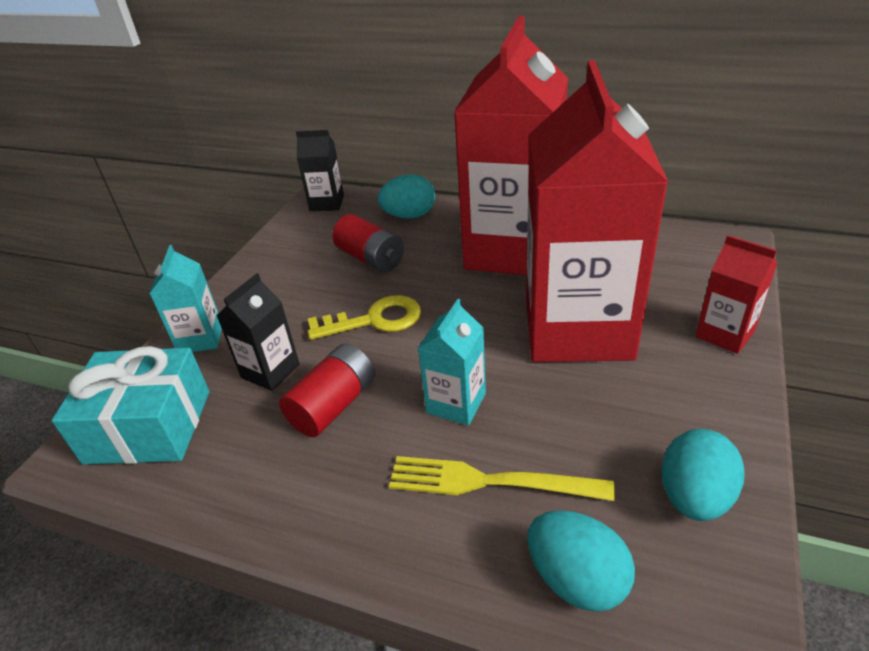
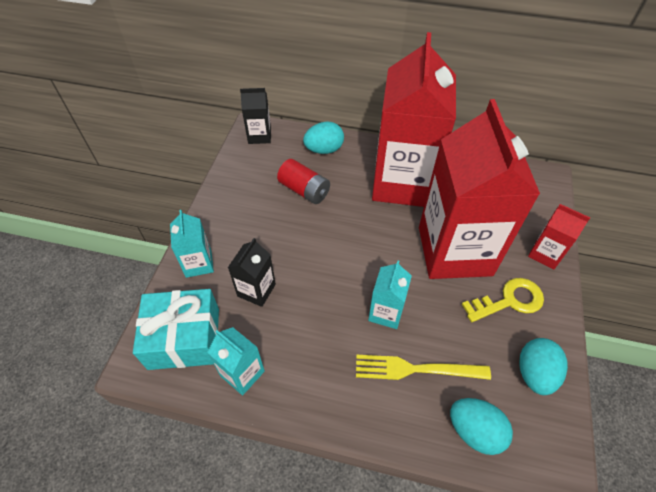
camera: 10 degrees left, 15 degrees up
red battery [279,344,375,437] -> none
yellow key [307,295,421,340] -> yellow key moved to [461,278,544,322]
none -> turquoise carton [207,327,265,395]

